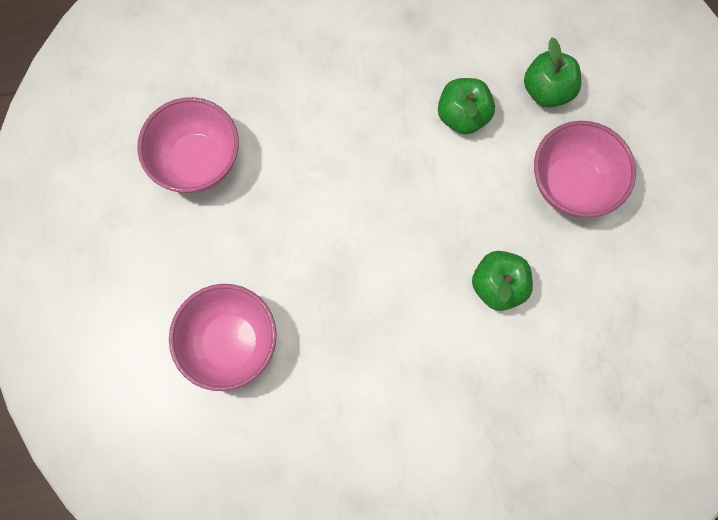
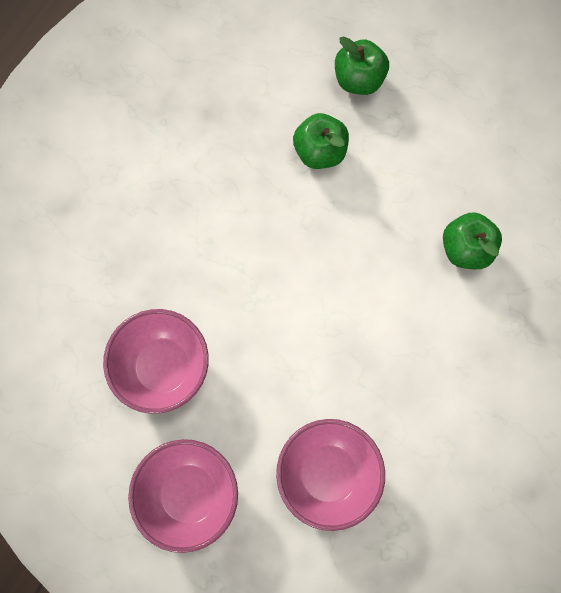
camera: 45 degrees left, 0 degrees up
pink bowl [534,121,636,218] -> pink bowl moved to [128,439,238,553]

